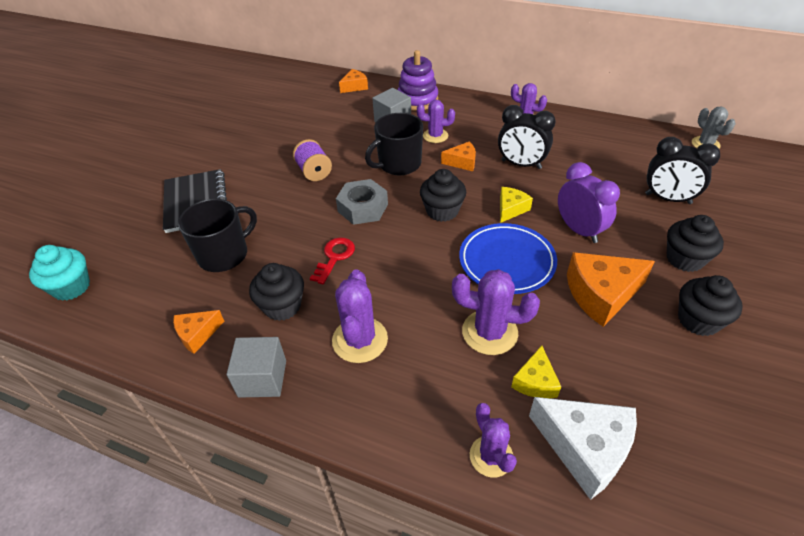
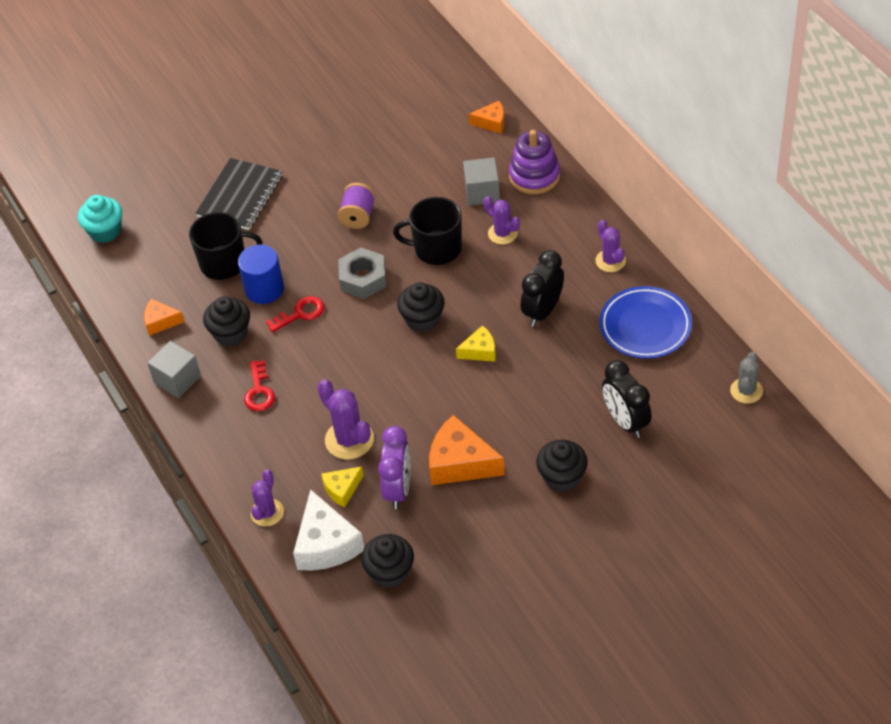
camera: 40 degrees right, 5 degrees up
purple cactus [332,270,388,363] -> red key [244,360,275,411]
orange cheese [441,141,476,171] -> none
blue plate [459,223,557,294] -> blue plate moved to [600,286,692,359]
black clock [498,105,556,169] -> black clock turned 60 degrees clockwise [521,250,564,327]
purple clock [558,162,620,243] -> purple clock moved to [378,426,410,509]
black cupcake [678,275,743,336] -> black cupcake moved to [361,534,414,588]
none -> blue cylinder [238,245,284,304]

